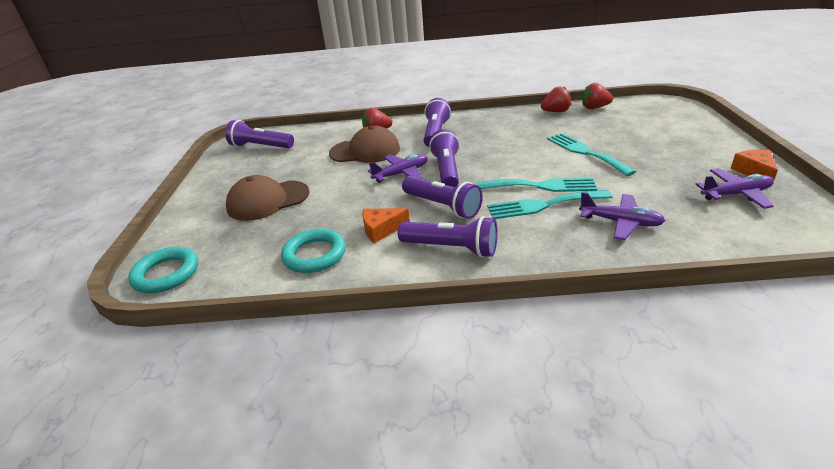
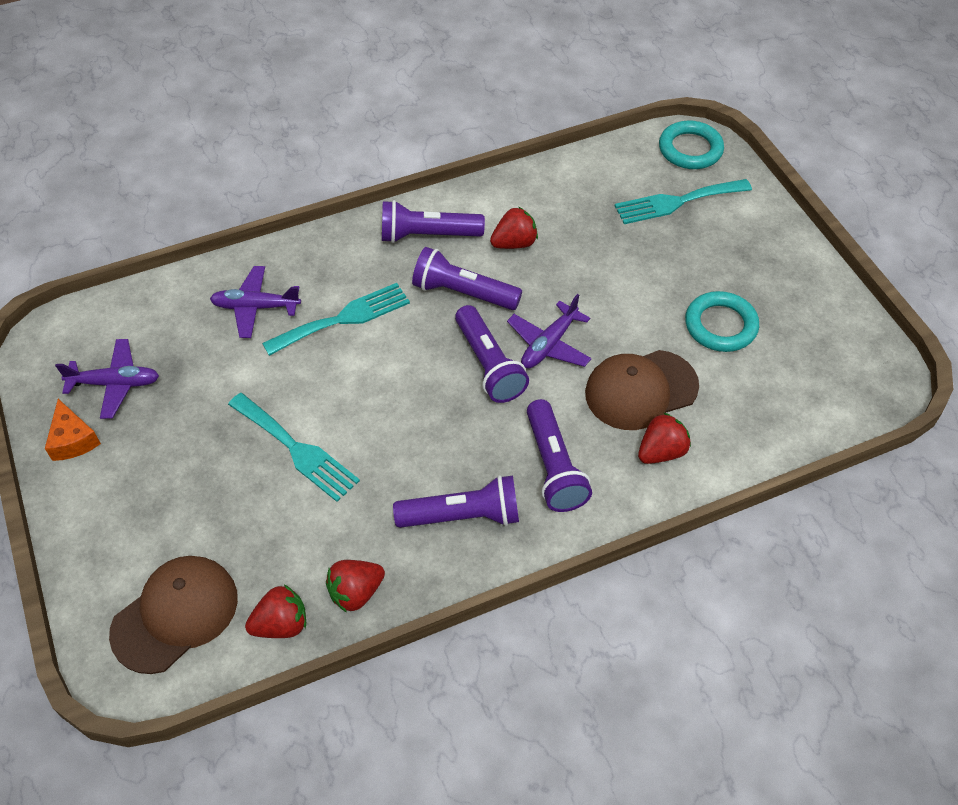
camera: 155 degrees right, 20 degrees up
purple flashlight [225,120,294,148] -> purple flashlight moved to [393,475,519,528]
brown cap [226,175,309,221] -> brown cap moved to [109,556,238,674]
turquoise ring [281,229,346,273] -> turquoise ring moved to [685,291,759,352]
orange cheese [362,208,410,243] -> red strawberry [490,207,538,249]
turquoise fork [477,178,597,192] -> turquoise fork moved to [615,179,752,224]
purple plane [695,168,774,209] -> purple plane turned 150 degrees counterclockwise [55,339,159,419]

